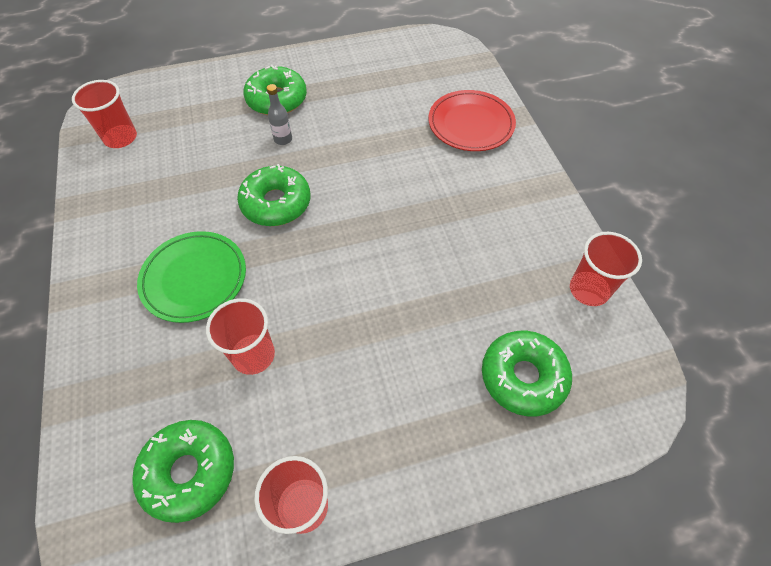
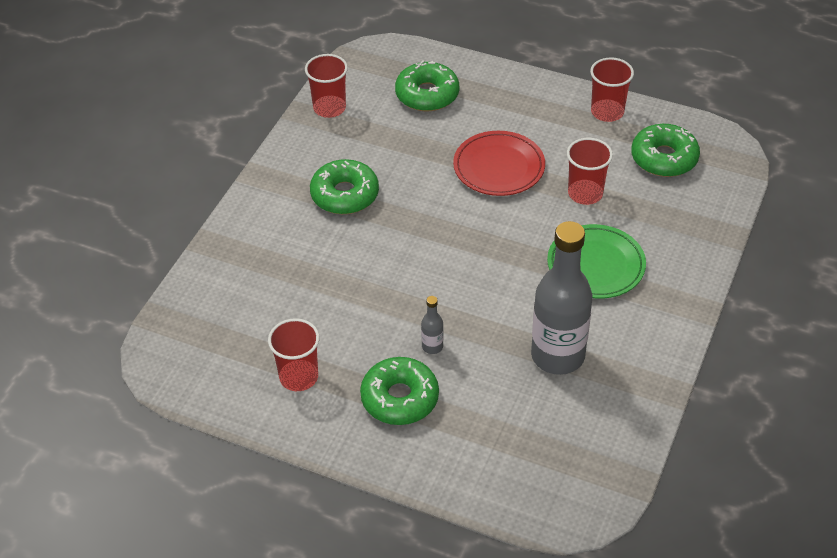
camera: 140 degrees left, 10 degrees down
red cup [72,80,137,148] -> red cup moved to [268,318,319,391]
green donut [237,164,310,226] -> green donut moved to [310,159,379,214]
red plate [429,90,516,151] -> red plate moved to [453,131,545,196]
none -> grey bottle [531,221,592,375]

